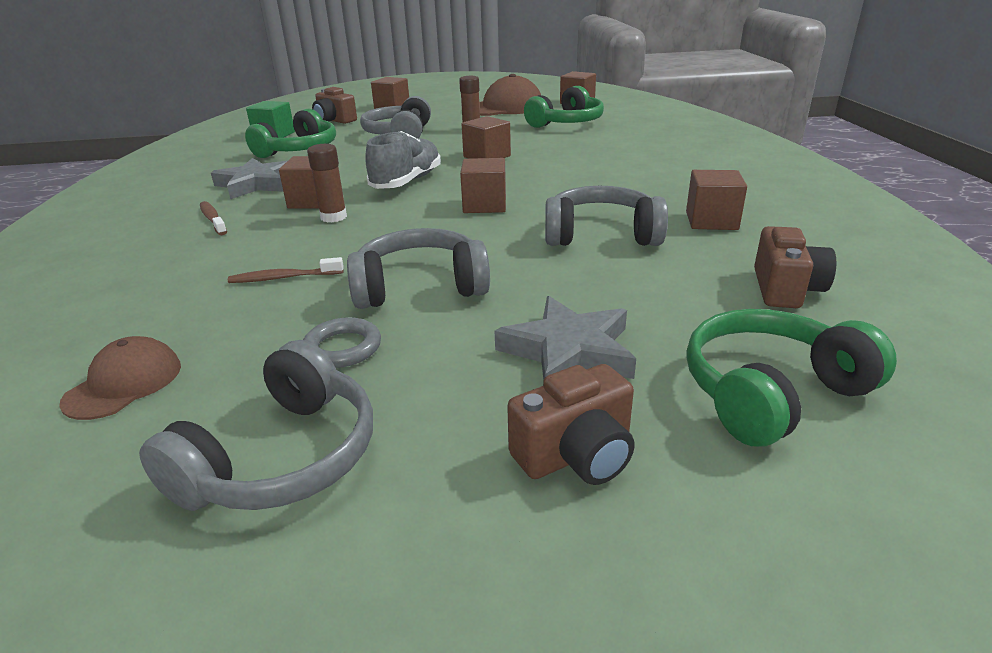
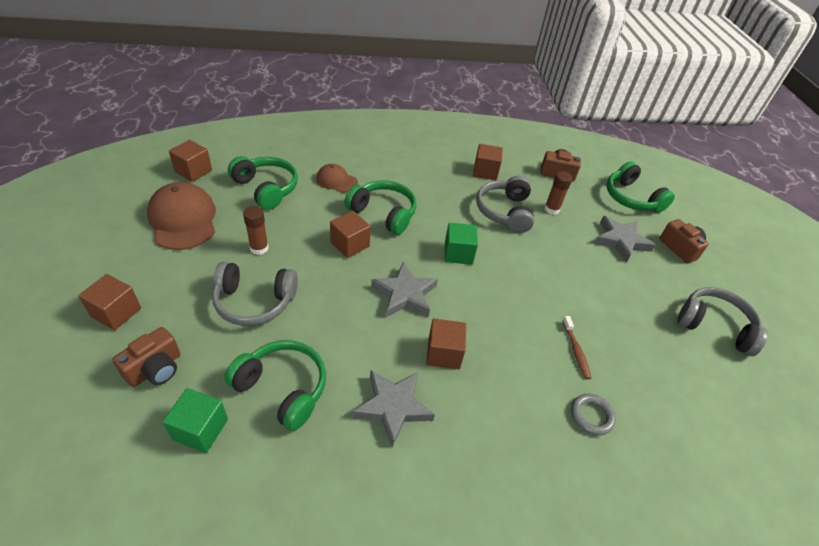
camera: 95 degrees left, 15 degrees up
brown cap [59,336,181,420] -> brown cap moved to [316,164,358,192]
brown toothbrush [200,201,227,235] -> none
grey ring [303,317,381,368] -> grey ring moved to [571,394,616,435]
brown glue stick [307,144,347,222] -> brown glue stick moved to [544,171,573,215]
grey headphones [347,228,490,309] -> none
grey shoe [366,131,441,189] -> grey star [371,262,438,317]
brown cube [460,158,506,213] -> green cube [445,223,478,265]
none -> green headphones [345,180,416,235]

